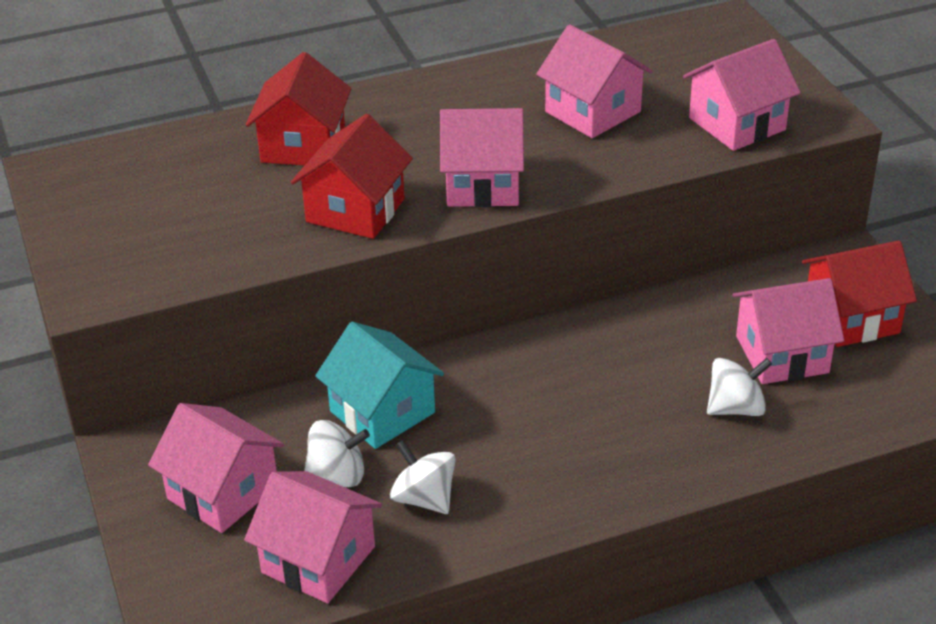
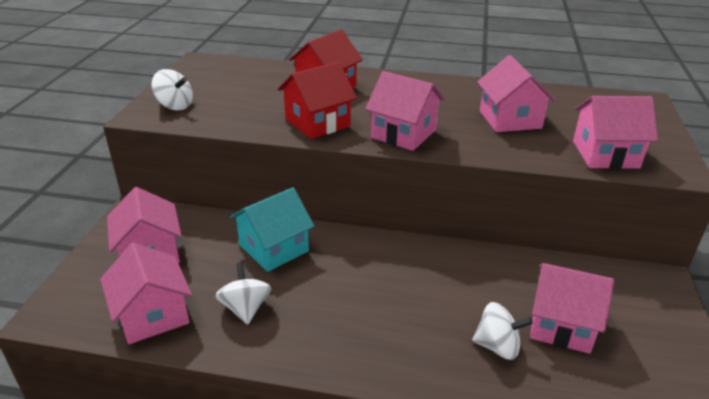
camera: 30 degrees right, 5 degrees down
white spinning top [304,420,370,487] -> white spinning top moved to [151,69,193,110]
turquoise house [315,322,444,449] -> turquoise house turned 60 degrees clockwise [230,187,314,272]
red house [802,240,917,347] -> none

